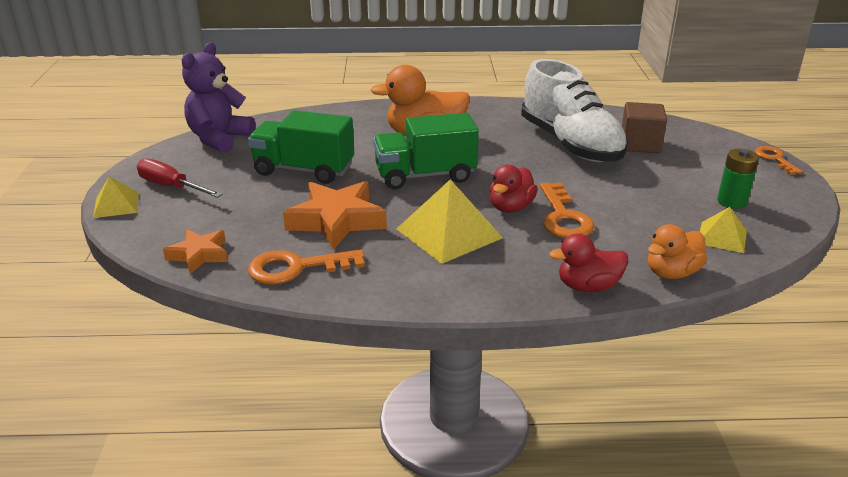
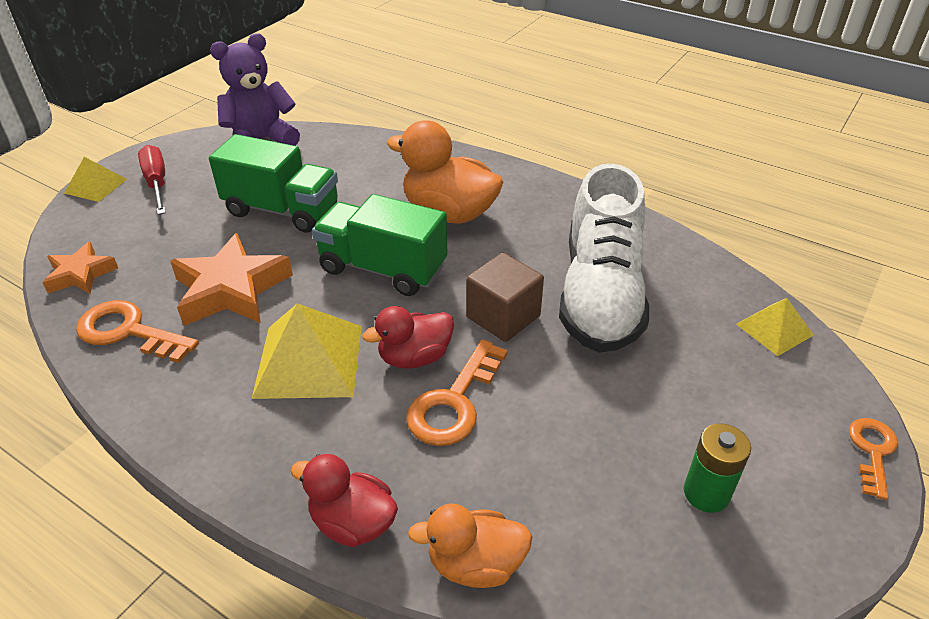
camera: 35 degrees right, 10 degrees up
green truck [248,110,354,184] -> green truck turned 150 degrees clockwise [209,134,338,233]
brown cube [622,102,667,153] -> brown cube moved to [466,253,544,342]
yellow pyramid [700,207,747,253] -> yellow pyramid moved to [736,298,814,356]

